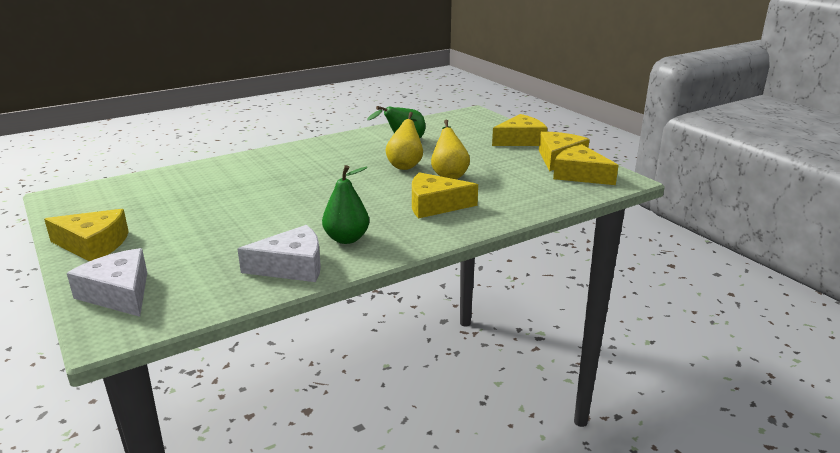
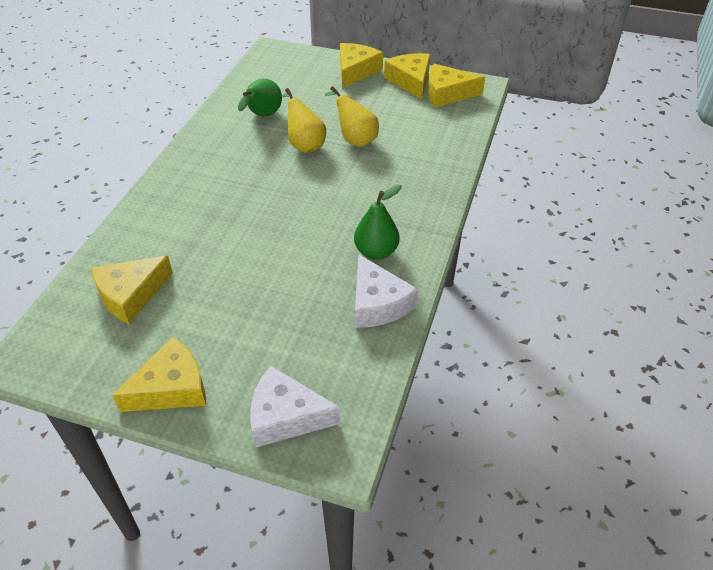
camera: 40 degrees left, 20 degrees up
white cheese [238,225,321,282] -> white cheese turned 120 degrees clockwise [355,255,418,328]
yellow cheese [412,172,478,219] -> yellow cheese moved to [92,255,173,324]

